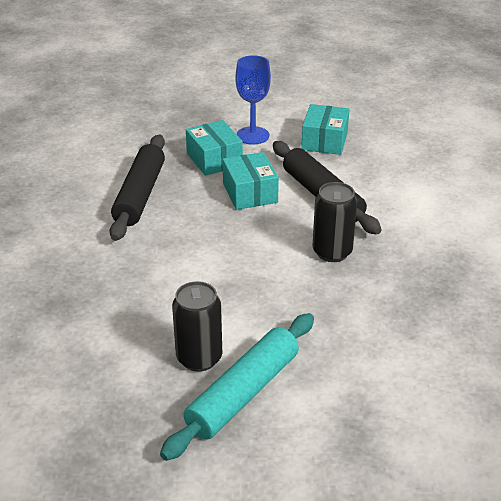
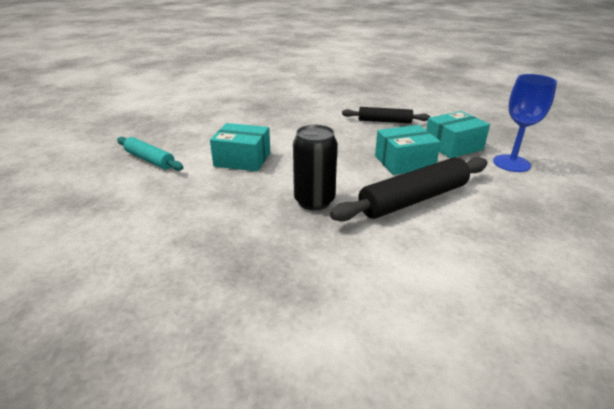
camera: 90 degrees right, 5 degrees down
black rolling pin [109,135,165,241] -> black rolling pin [342,107,430,123], size x0.61
turquoise rolling pin [160,313,314,461] -> turquoise rolling pin [117,137,184,171], size x0.61
black can [172,281,222,372] -> none
turquoise box [301,104,350,155] -> turquoise box moved to [210,123,270,171]

